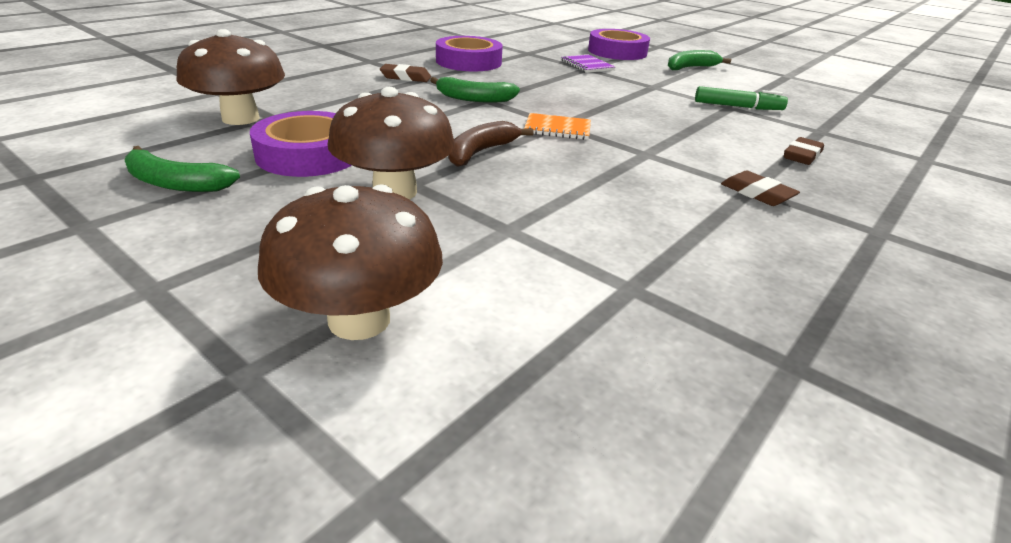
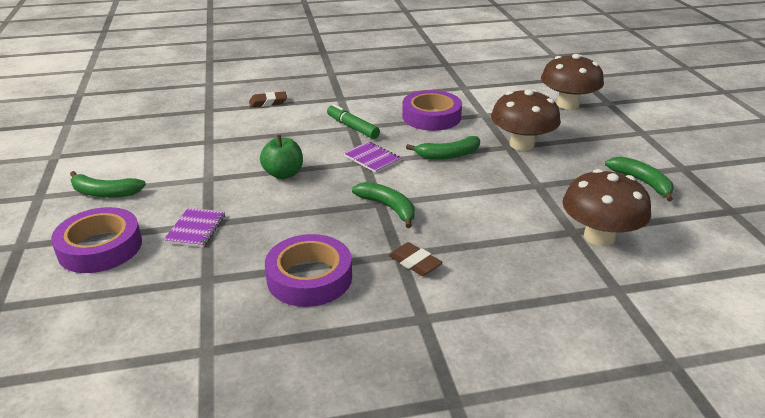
camera: 140 degrees left, 0 degrees up
purple tape [250,111,352,177] -> purple tape moved to [402,90,462,131]
brown banana [448,121,534,167] -> green banana [406,136,480,160]
orange notebook [524,113,591,140] -> purple notebook [344,141,401,173]
green marker [695,86,788,110] -> green marker moved to [327,104,380,139]
brown eraser [721,171,800,206] -> none
none -> green apple [260,135,303,179]

